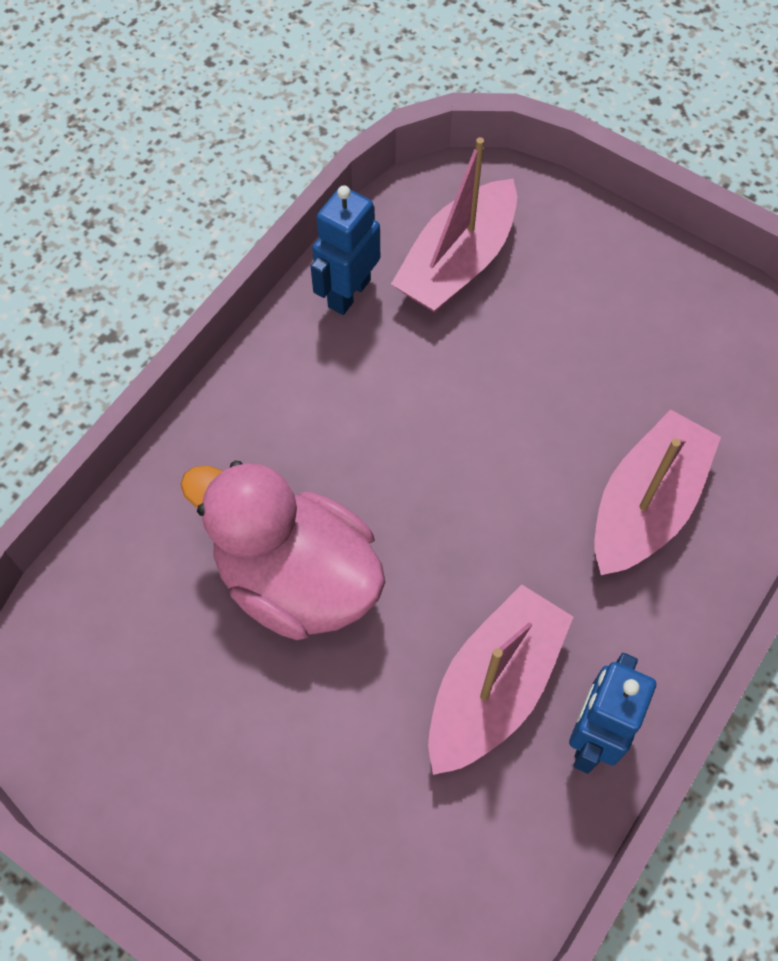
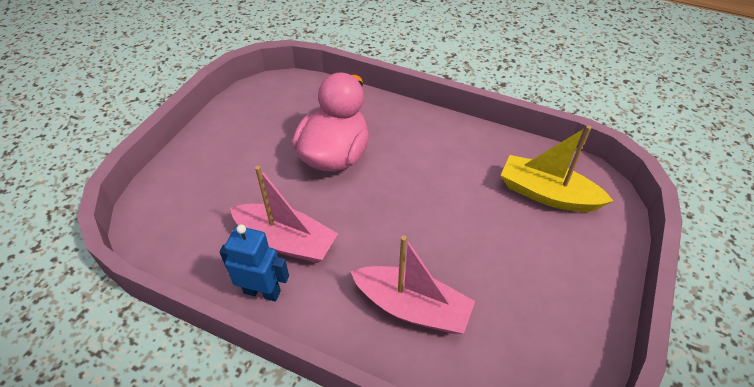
camera: 80 degrees right, 15 degrees down
blue robot [311,185,380,315] -> none
pink boat [391,137,517,313] -> yellow boat [501,125,613,212]

